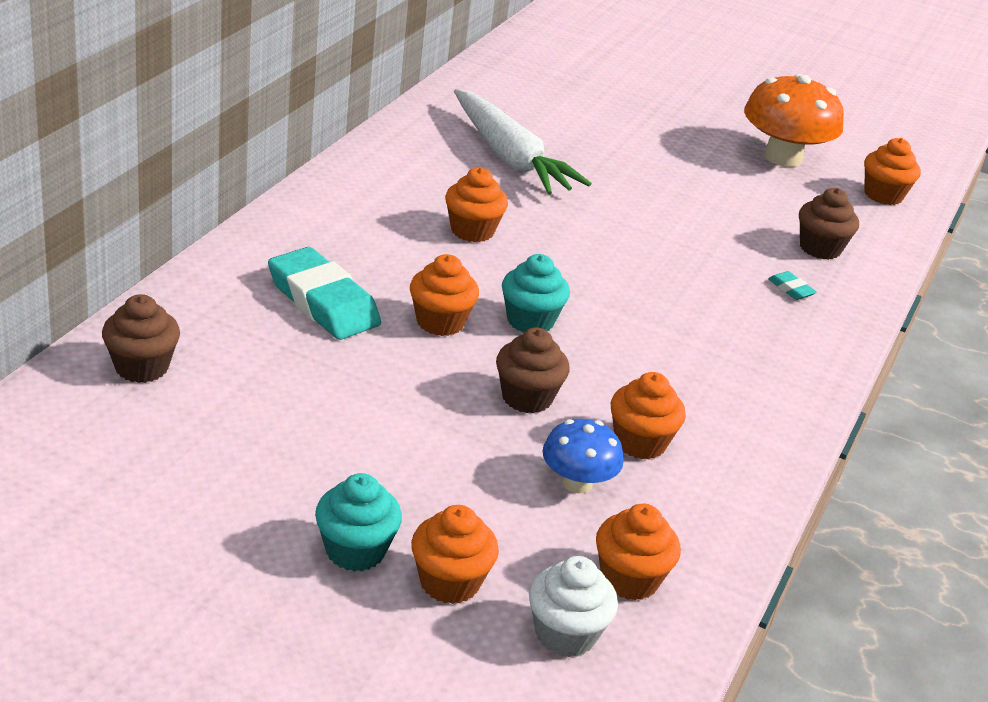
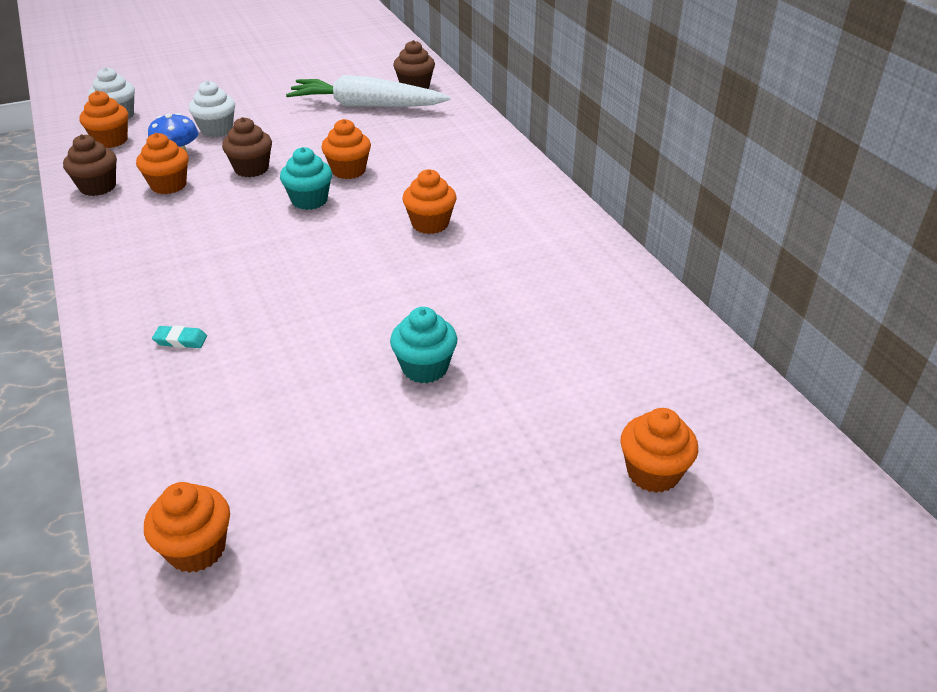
camera: 135 degrees right, 5 degrees up
turquoise eraser [268,247,381,340] -> none
turquoise cupcake [315,473,402,572] -> turquoise cupcake moved to [390,307,457,383]
orange cupcake [411,505,499,604] -> orange cupcake moved to [621,408,698,493]
white carrot [454,89,591,195] -> white carrot moved to [286,75,451,107]
orange mushroom [744,74,844,167] -> none
brown cupcake [799,188,859,260] -> brown cupcake moved to [63,134,117,196]
none -> white cupcake [189,81,235,137]

